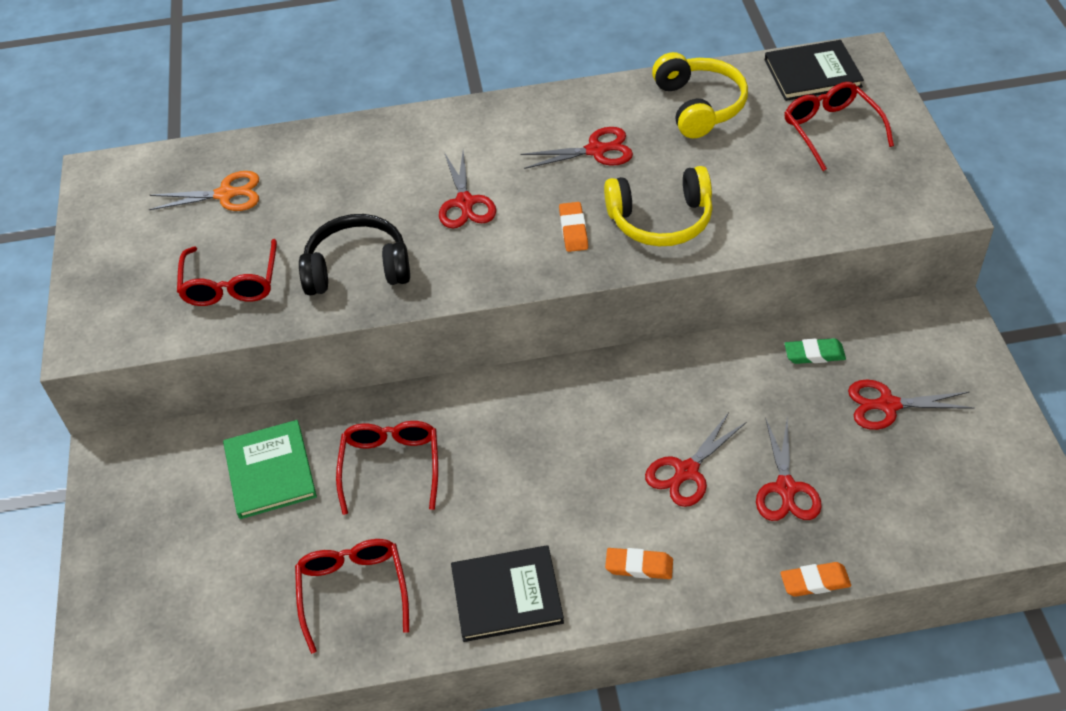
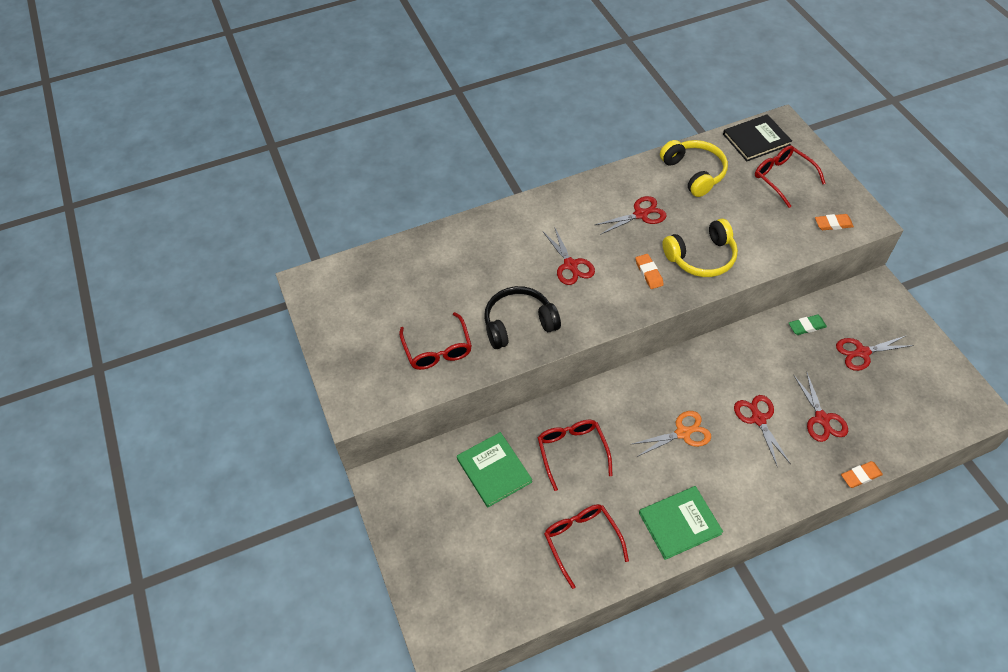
camera: 15 degrees left, 5 degrees up
orange scissors [149,171,259,211] -> orange scissors moved to [632,411,711,457]
black book [451,545,564,642] -> green book [639,486,723,560]
orange eraser [605,548,673,579] -> orange eraser moved to [815,214,854,230]
red scissors [645,412,747,507] -> red scissors turned 135 degrees clockwise [734,395,791,468]

